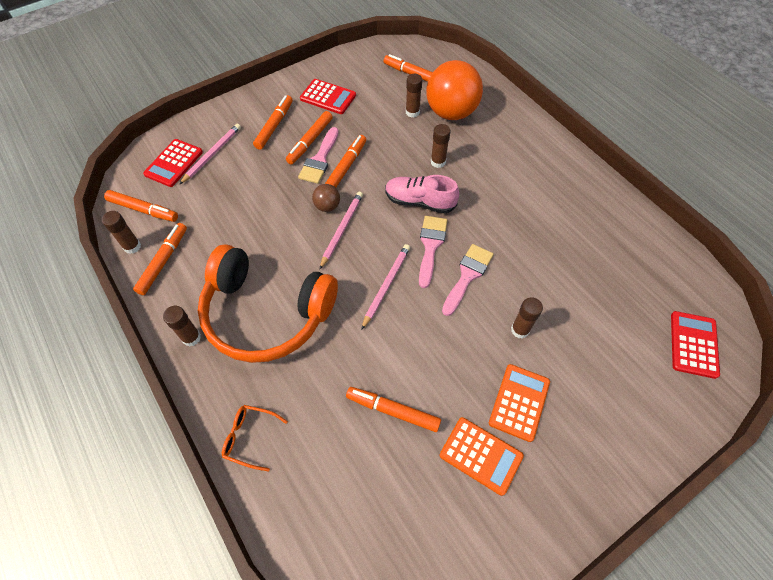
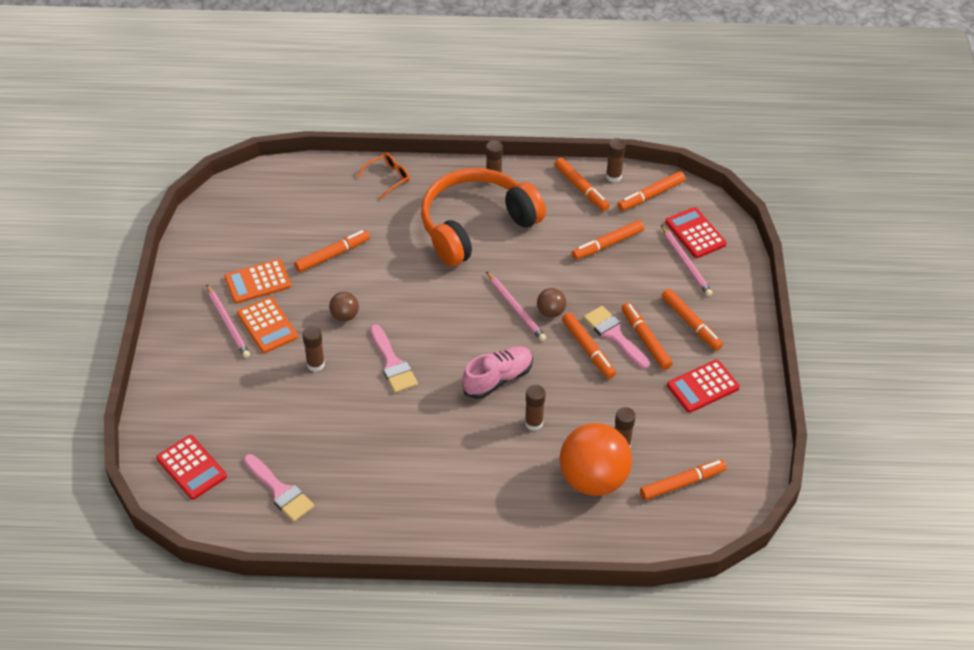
camera: 125 degrees right, 10 degrees down
pink pencil [361,244,410,330] -> pink pencil moved to [206,284,250,358]
pink brush [419,216,448,288] -> pink brush moved to [244,454,314,522]
none -> brown ball [329,292,359,321]
none -> orange marker [572,220,644,260]

